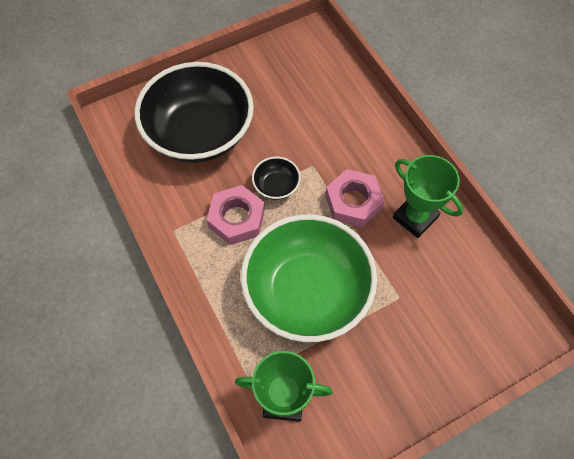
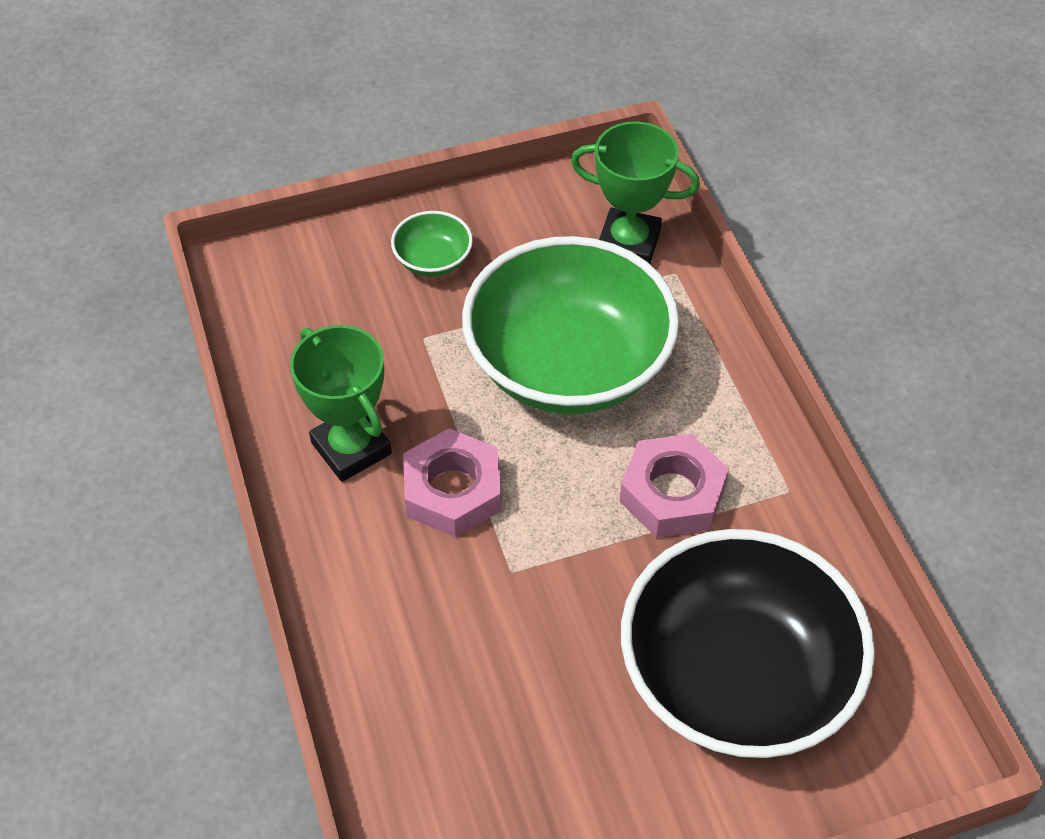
camera: 170 degrees left, 10 degrees down
black bowl [252,157,301,200] -> none
none -> green bowl [391,211,473,277]

